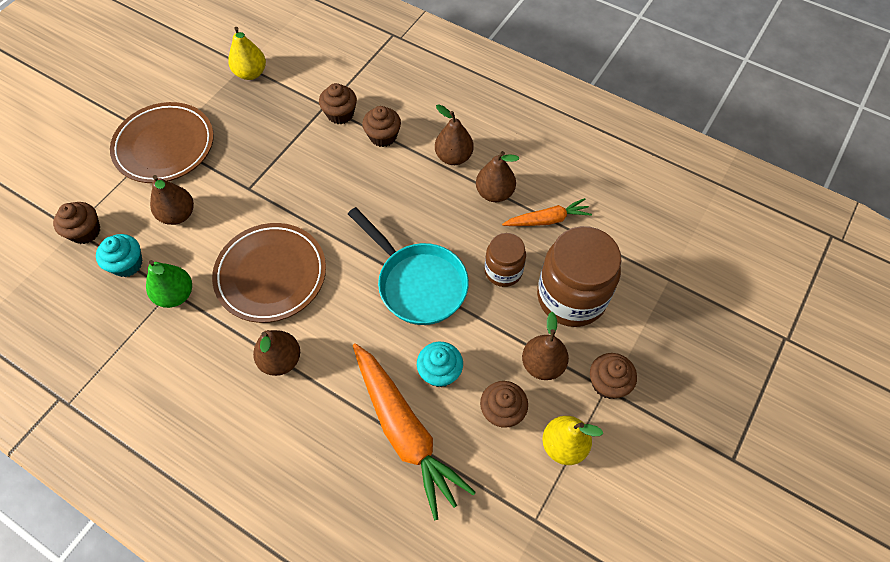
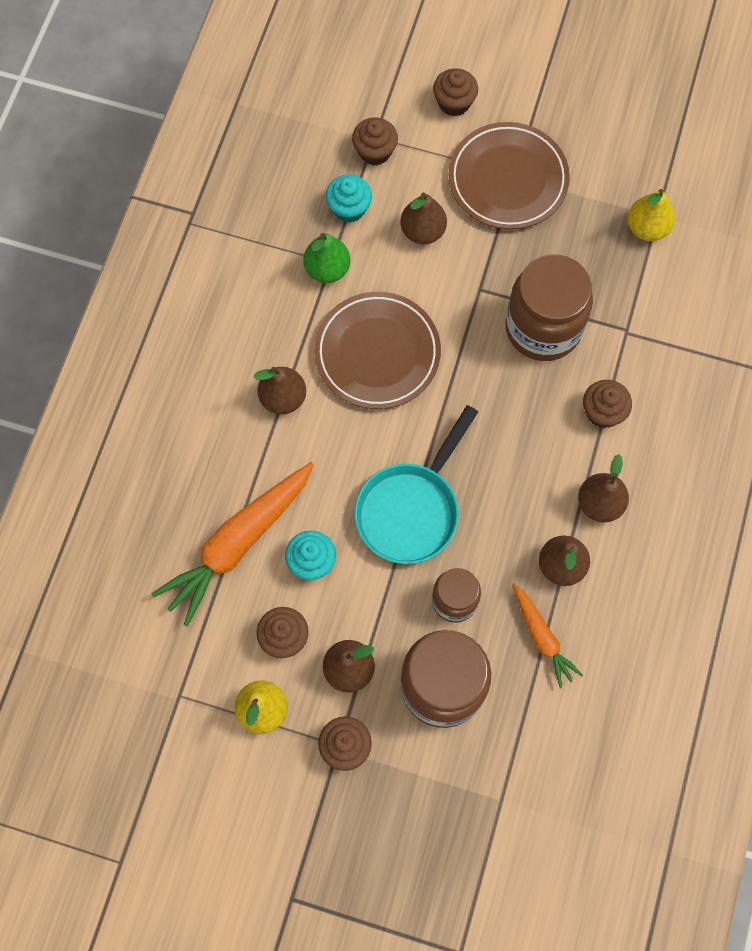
camera: 75 degrees right, 10 degrees up
brown cupcake [319,83,357,124] -> brown cupcake moved to [433,68,478,116]
none -> brown jar [505,254,593,361]

